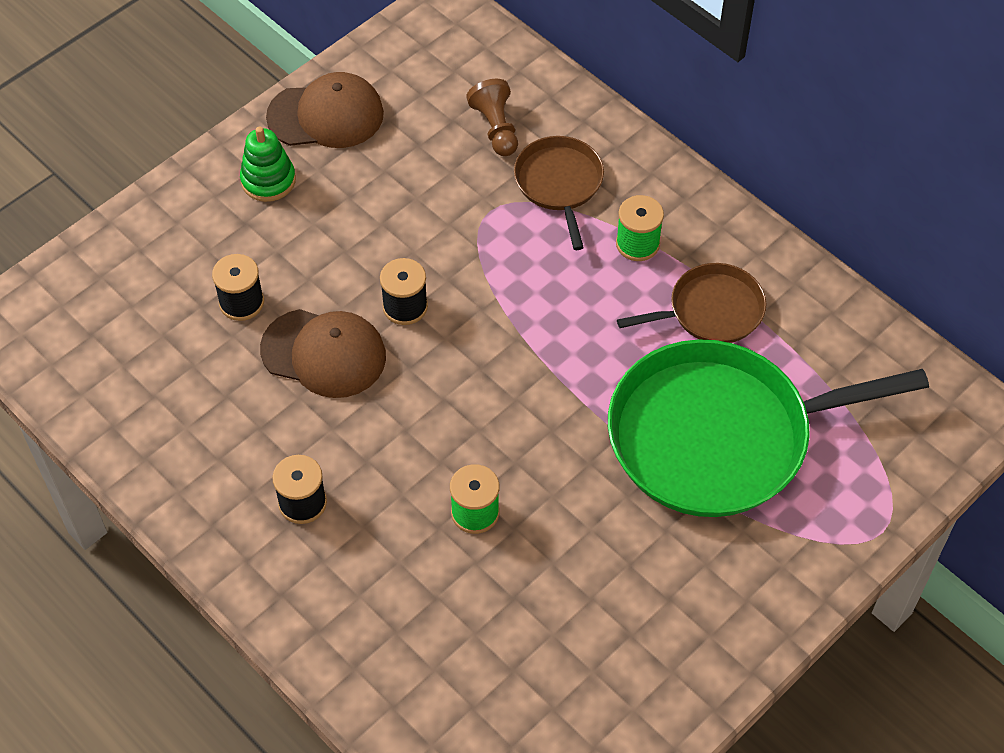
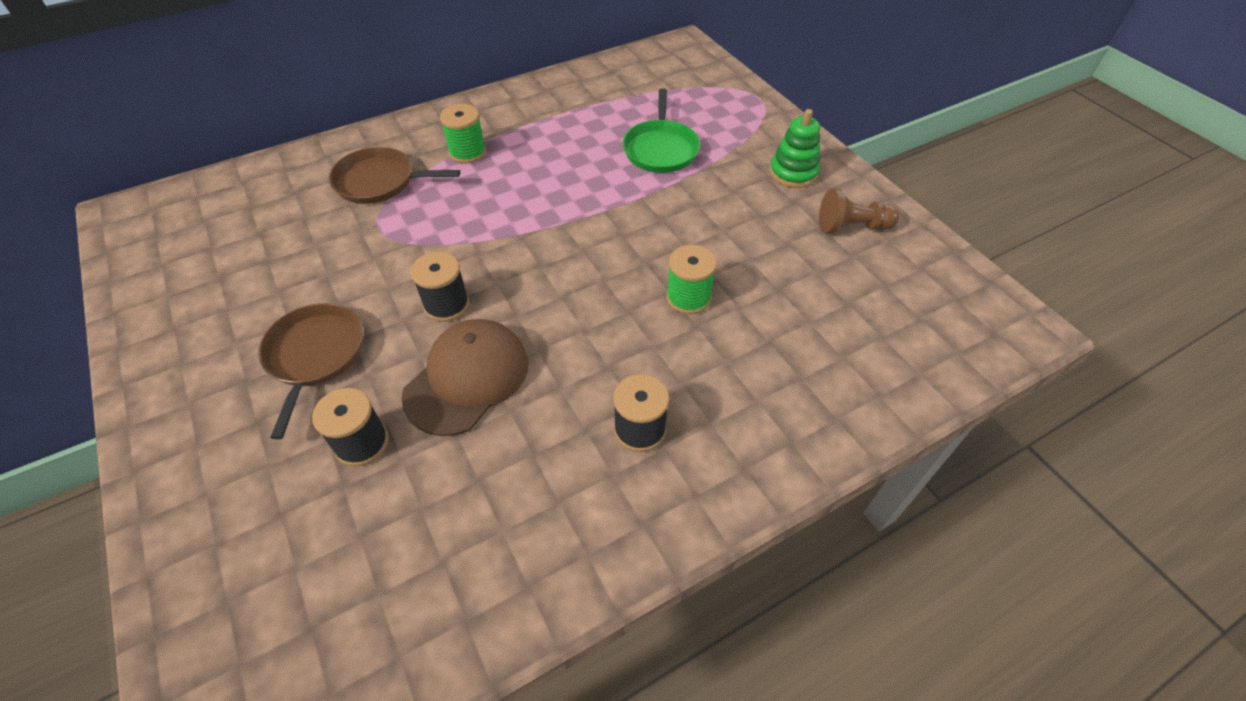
camera: 75 degrees left, 5 degrees down
green stacking toy [240,127,296,202] -> green stacking toy moved to [770,109,820,188]
brown cap [266,72,384,148] -> none
brown pawn [466,79,518,156] -> brown pawn moved to [819,188,899,233]
green pan [608,339,929,517] -> green pan [623,88,700,173], size x0.50
brown pan [617,263,766,343] -> brown pan moved to [258,303,364,439]

